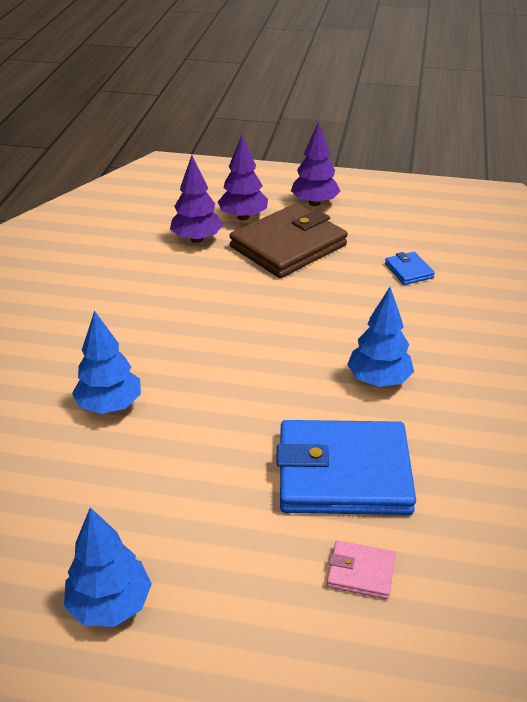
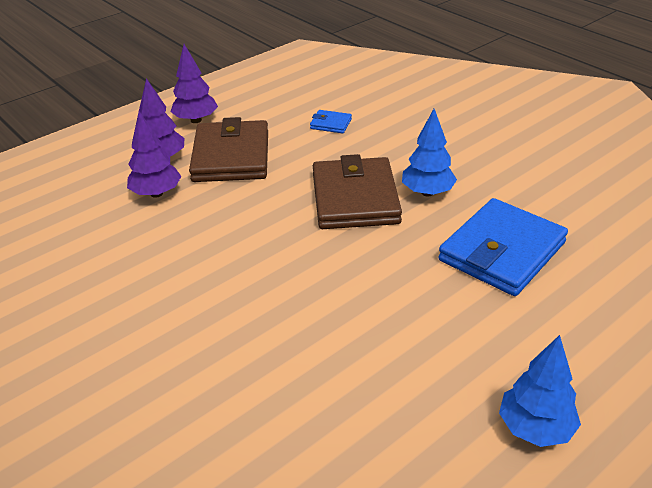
camera: 50 degrees left, 0 degrees up
blue tree [72,311,141,414] -> none
pink wallet [327,540,396,599] -> none
none -> brown wallet [313,154,402,229]

